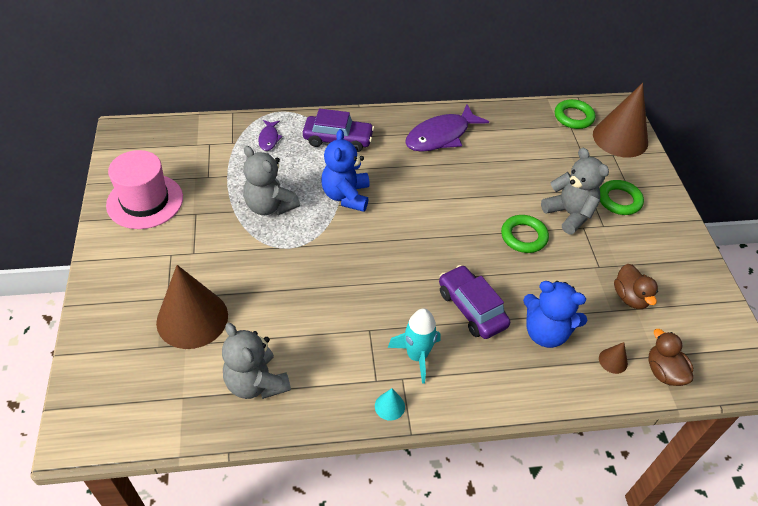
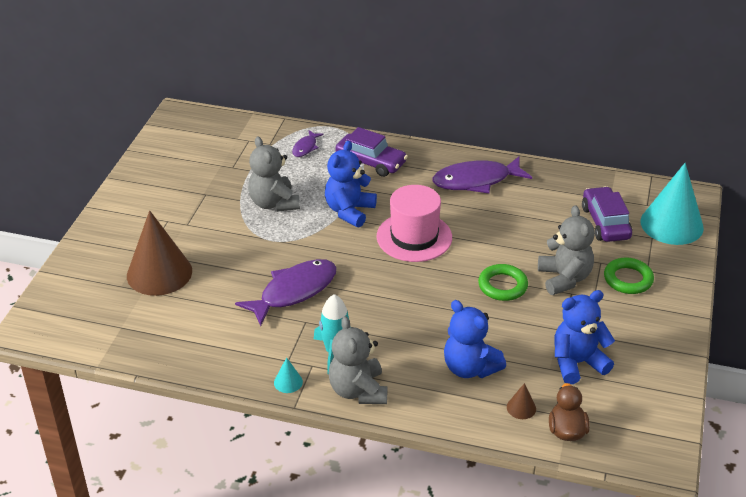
camera: 25 degrees right, 10 degrees down
pink hat [106,150,183,229] -> pink hat moved to [377,185,452,262]
grey teddy bear [222,323,291,399] -> grey teddy bear moved to [329,316,388,404]
purple car [439,265,510,339] -> purple car moved to [582,186,632,242]
green ring [555,99,595,129] -> none
brown cone [593,83,648,158] -> turquoise cone [640,163,704,245]
brown duck [614,264,658,309] -> blue teddy bear [554,290,615,384]
none -> purple fish [235,259,337,326]

